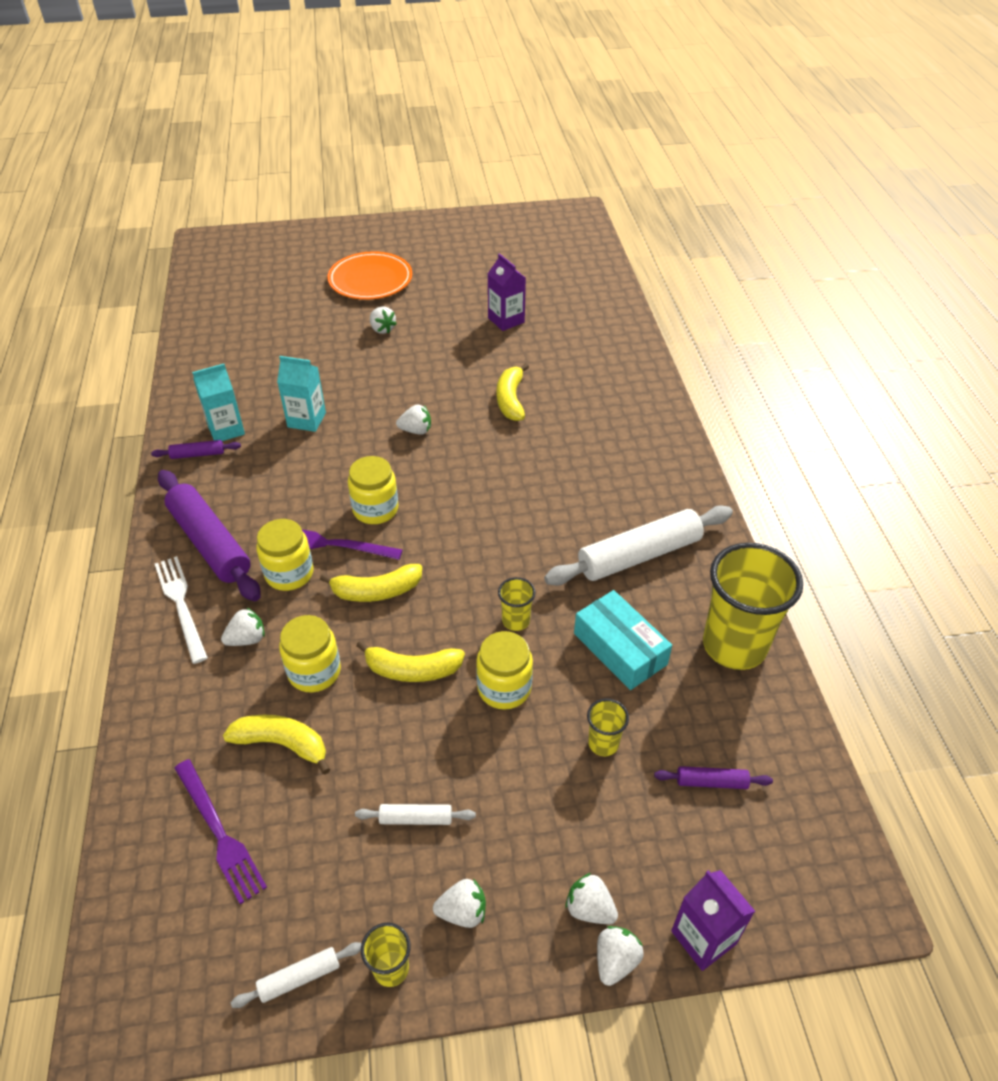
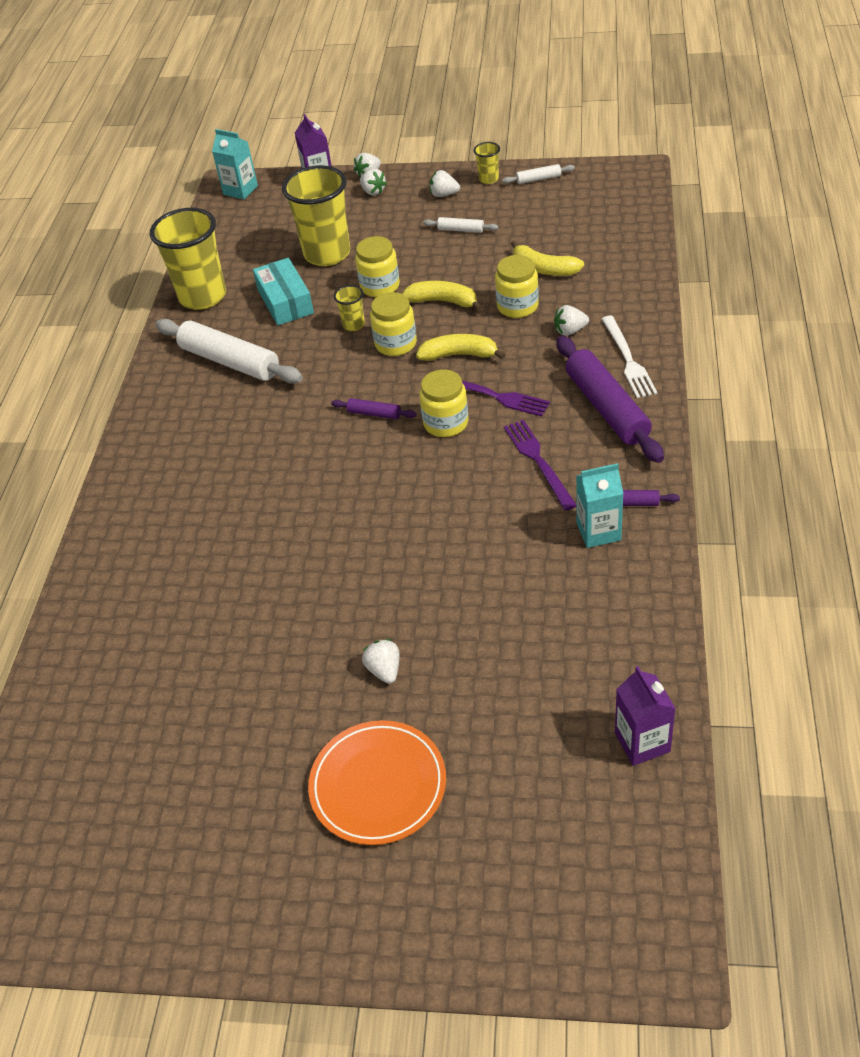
camera: 160 degrees left, 0 degrees up
purple fork [174,759,267,904] -> purple fork moved to [504,420,576,511]
yellow jar [256,519,314,591] -> yellow jar moved to [370,292,417,356]
turquoise carton [277,356,326,432] -> turquoise carton moved to [212,129,258,199]
white strawberry [396,405,431,435] -> none
purple carton [487,253,526,331] -> purple carton moved to [615,666,676,766]
yellow banana [497,363,529,421] -> none
white rolling pin [544,505,733,586] -> white rolling pin turned 45 degrees clockwise [156,319,303,384]
yellow cup [587,699,629,756] -> yellow cup [282,165,350,266], size x2.26
purple rolling pin [654,766,773,789] -> purple rolling pin moved to [331,398,417,419]

